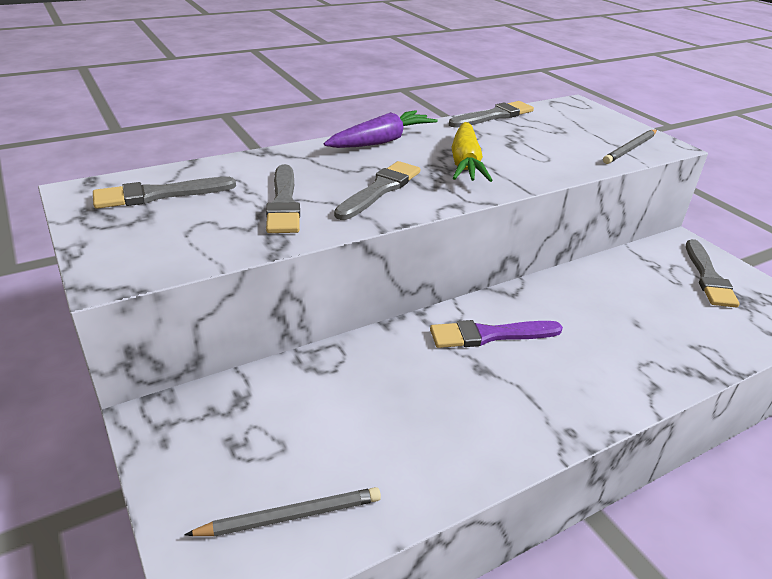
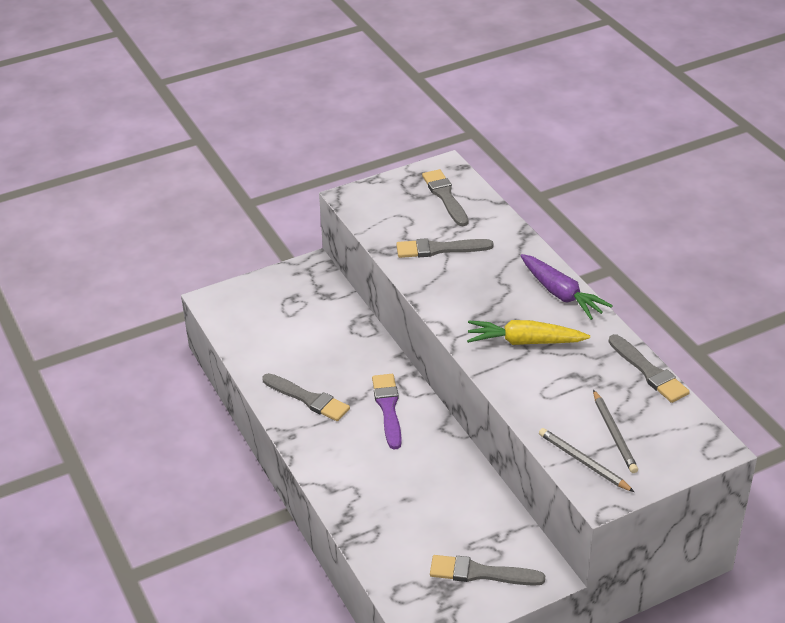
camera: 95 degrees right, 5 degrees up
grey pencil [184,487,381,537] -> grey pencil moved to [593,390,638,473]
grey brush [334,161,420,220] -> grey brush moved to [262,373,350,421]

